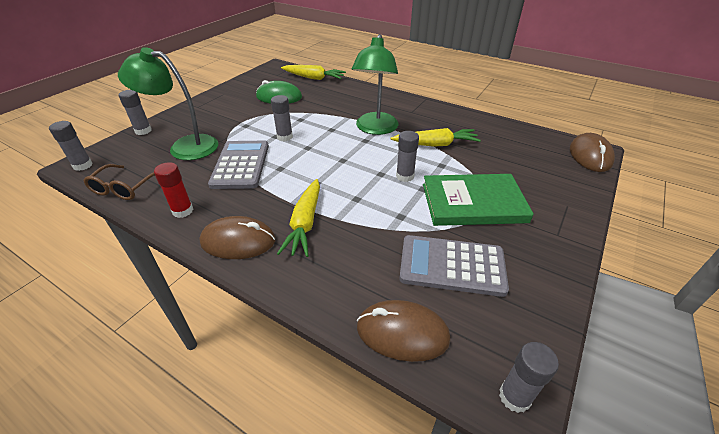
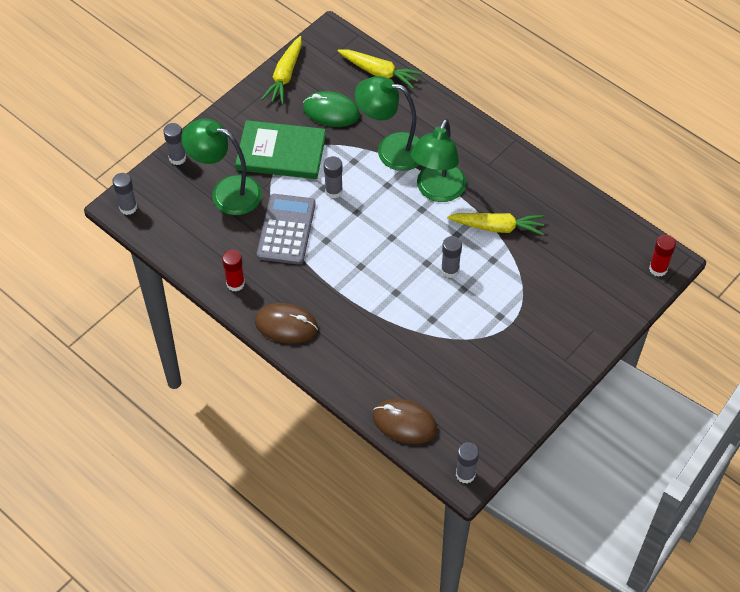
camera: 10 degrees right, 15 degrees up
brown glasses [84,164,155,200] -> none
yellow carrot [277,179,320,257] -> yellow carrot moved to [261,36,302,105]
grey calculator [399,235,509,297] -> none
green book [423,174,534,226] -> green book moved to [235,120,326,179]
brown mouse [570,133,615,172] -> red glue stick [649,235,676,277]
none -> green lamp [355,76,420,171]

